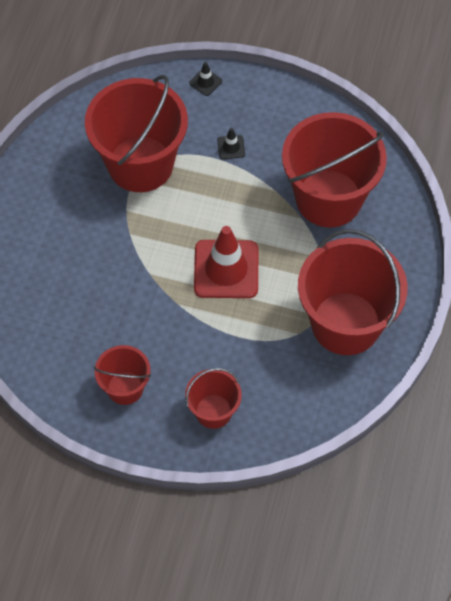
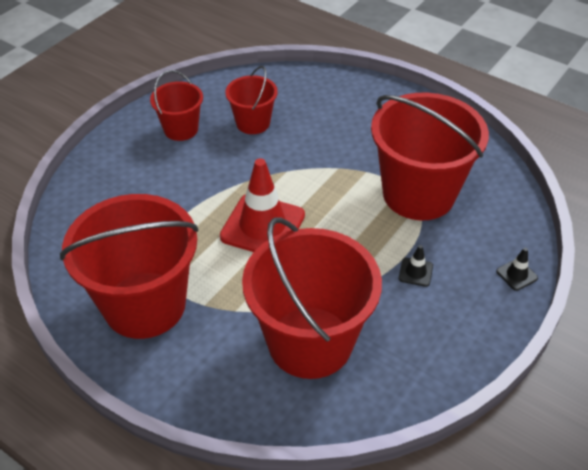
camera: 110 degrees right, 15 degrees down
red bucket [185,368,242,429] -> red bucket moved to [225,66,278,134]

